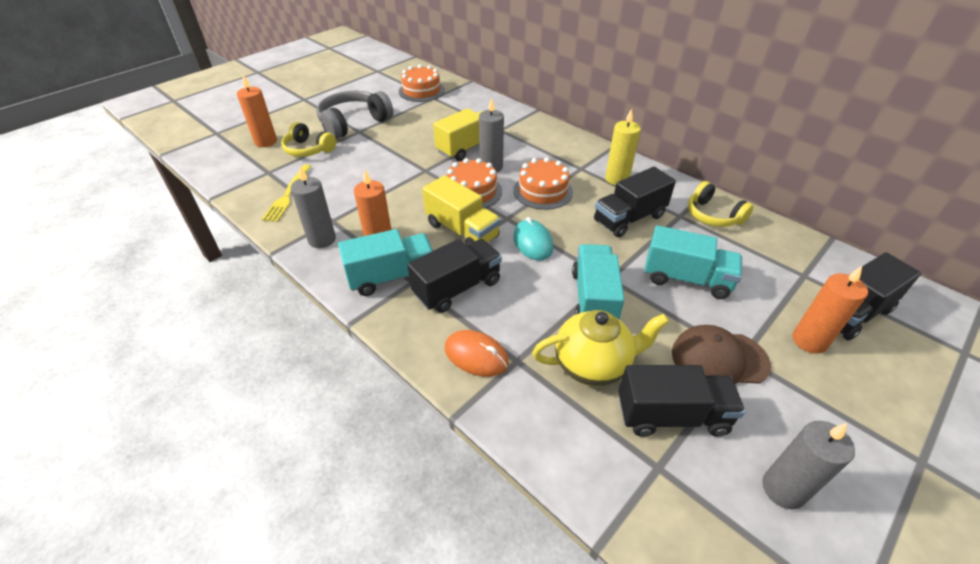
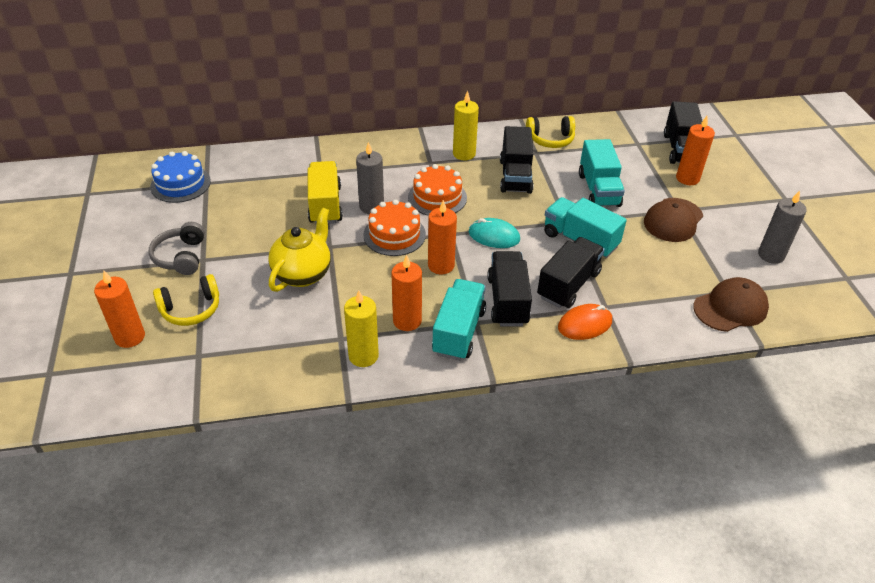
camera: 55 degrees left, 0 degrees up
yellow fork [262,164,312,222] -> none
grey candle [291,167,336,248] -> yellow candle [344,290,379,367]
grey headphones [316,91,393,140] -> grey headphones [149,222,205,275], size x0.66
orange cake [399,64,445,102] -> blue cake [150,151,211,203]
yellow truck [422,175,501,245] -> orange candle [428,200,457,274]
yellow teapot [532,310,669,386] -> yellow teapot moved to [268,208,331,292]
black truck [618,365,745,437] -> black truck moved to [537,237,605,308]
turquoise truck [645,225,742,299] -> turquoise truck turned 120 degrees clockwise [579,139,625,207]
none -> brown cap [693,277,769,332]

